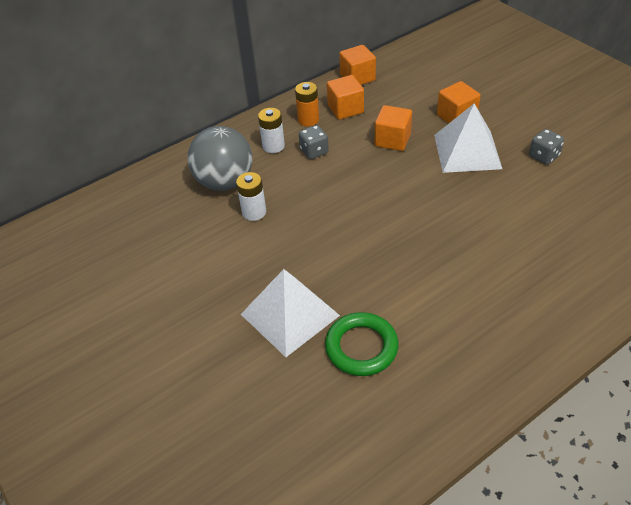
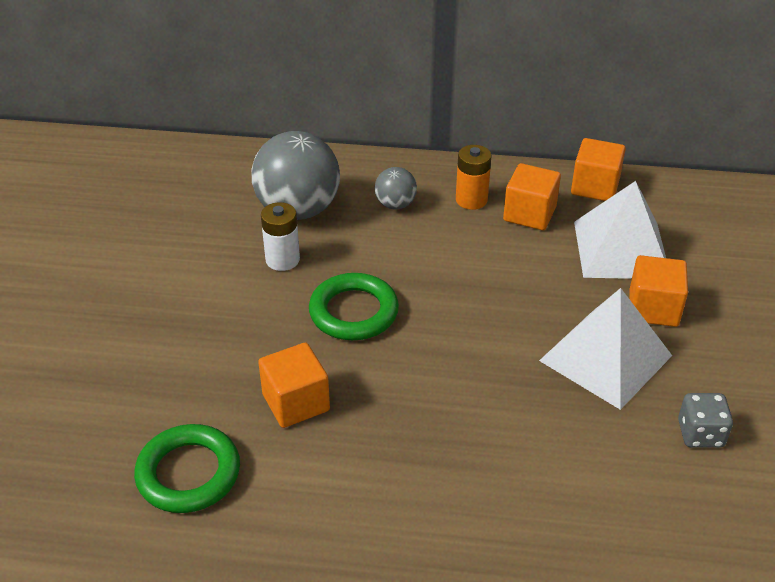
camera: 40 degrees right, 5 degrees down
white pyramid [241,269,340,357] -> white pyramid moved to [574,181,666,279]
white battery [258,108,285,153] -> grey ball [375,167,417,209]
grey dice [299,125,329,159] -> none
orange cube [375,105,412,151] -> orange cube moved to [258,343,330,428]
none -> green ring [309,273,399,340]

